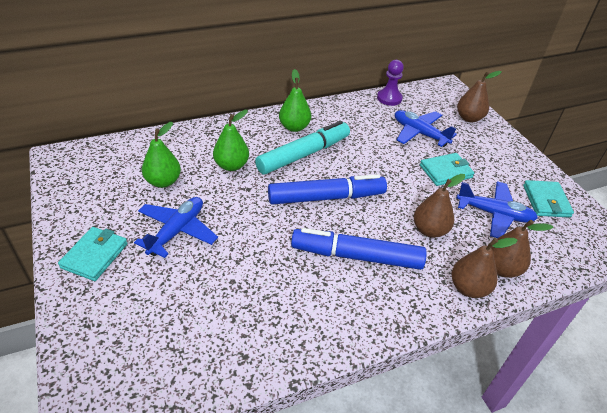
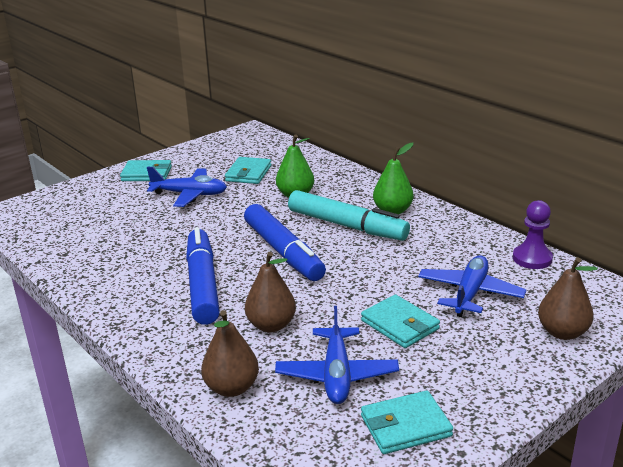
camera: 75 degrees right, 15 degrees down
green pear [142,122,181,188] -> turquoise wallet [225,157,272,184]
brown pear [451,238,517,298] -> none

